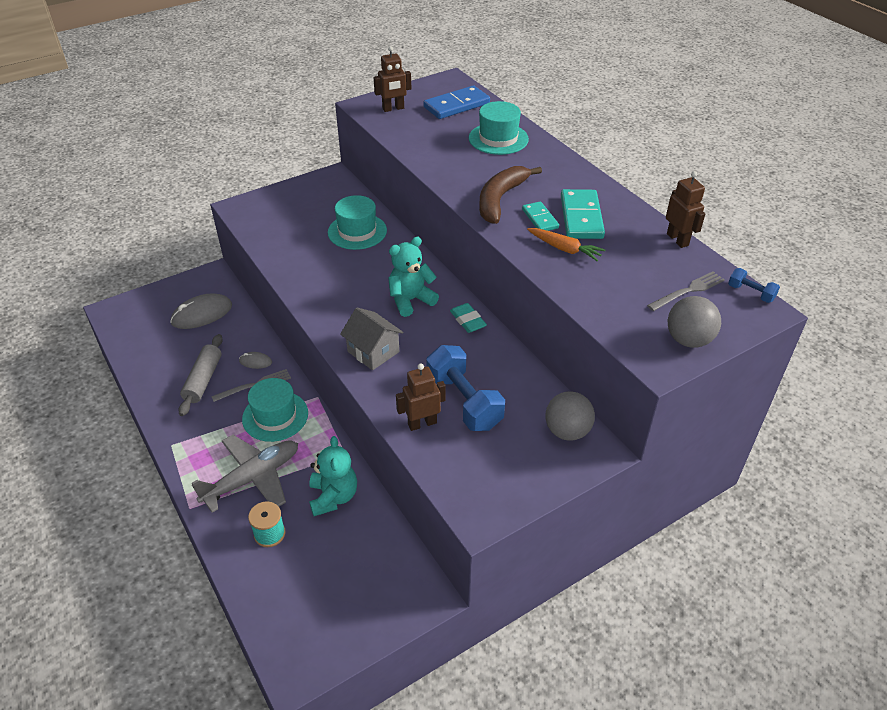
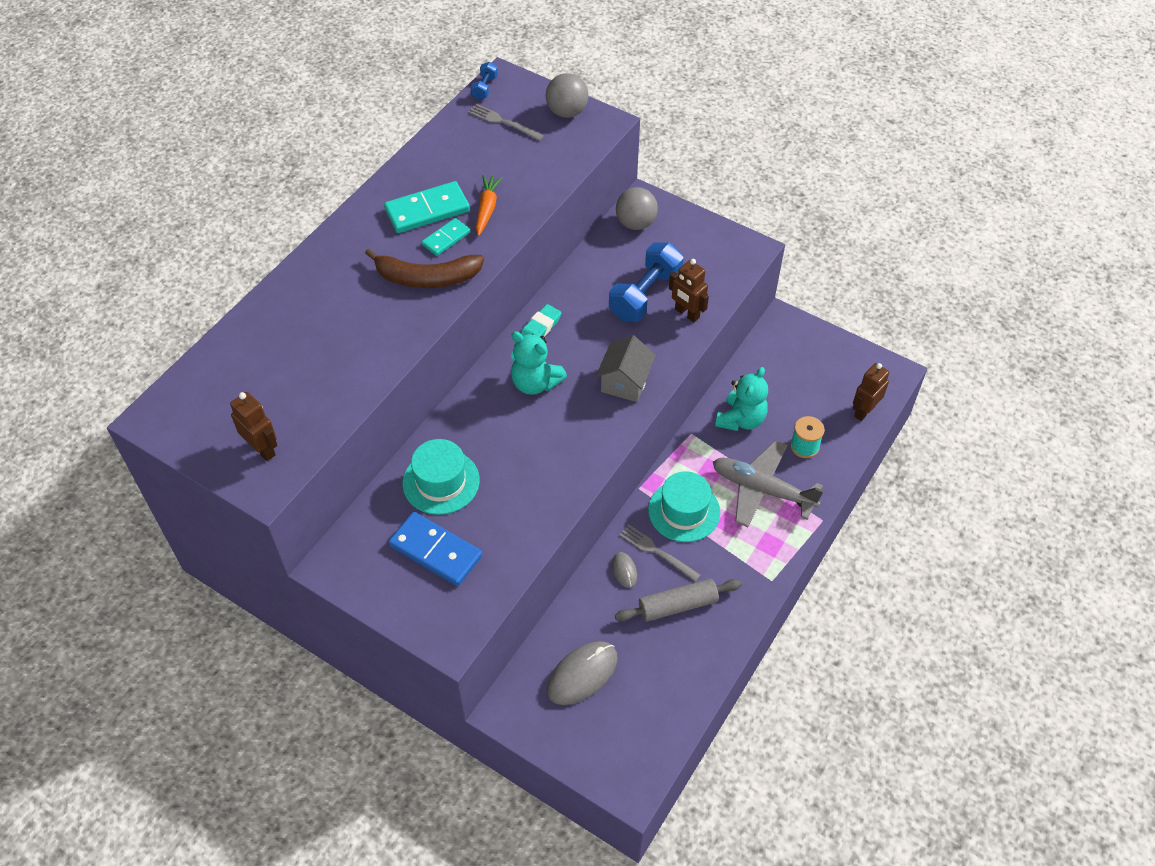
camera: 115 degrees left, 10 degrees up
grey mouse [170,293,232,329] -> grey mouse turned 75 degrees counterclockwise [547,641,618,705]
turquoise teddy bear [309,436,357,516] -> turquoise teddy bear turned 150 degrees clockwise [715,367,768,431]
blue domino [423,86,490,119] -> blue domino moved to [389,512,482,586]
turquoise hat [469,101,529,155] -> none
brown robot [666,171,705,248] -> brown robot moved to [853,363,889,421]

